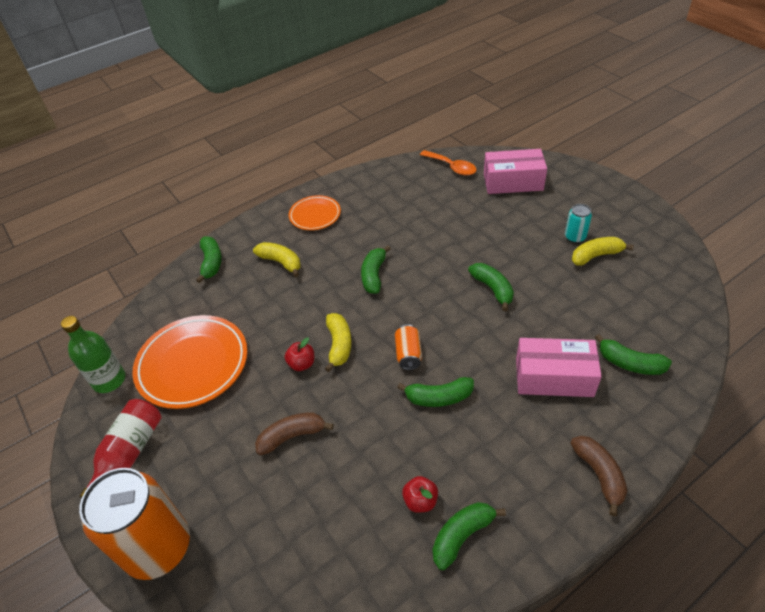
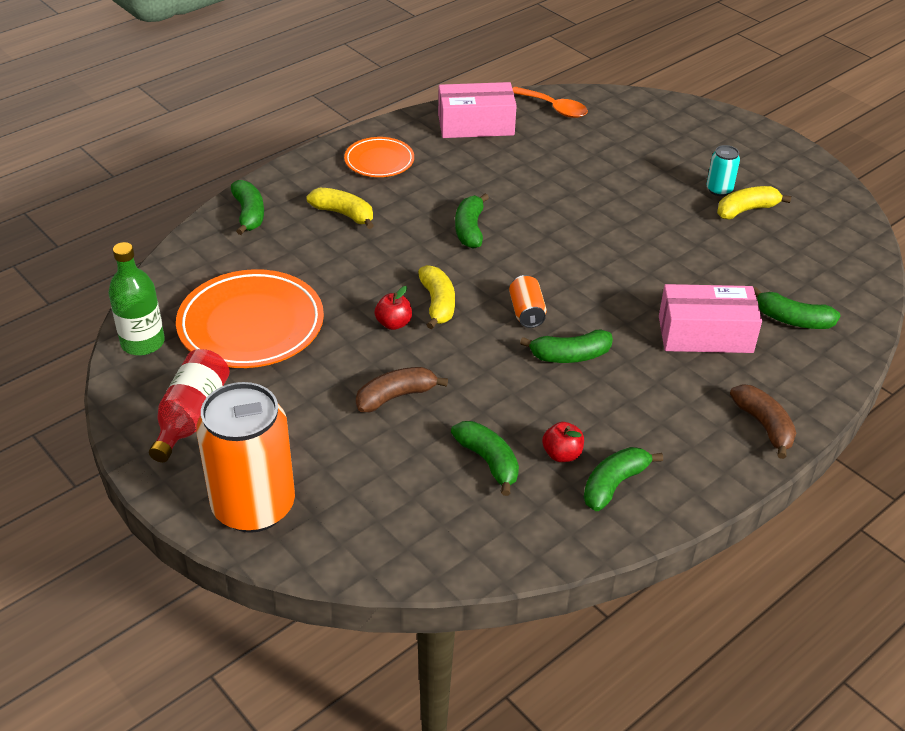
camera: 10 degrees left, 5 degrees down
green banana [468,263,514,311] -> green banana moved to [451,421,519,496]
pink box [484,149,547,194] -> pink box moved to [438,82,517,138]

